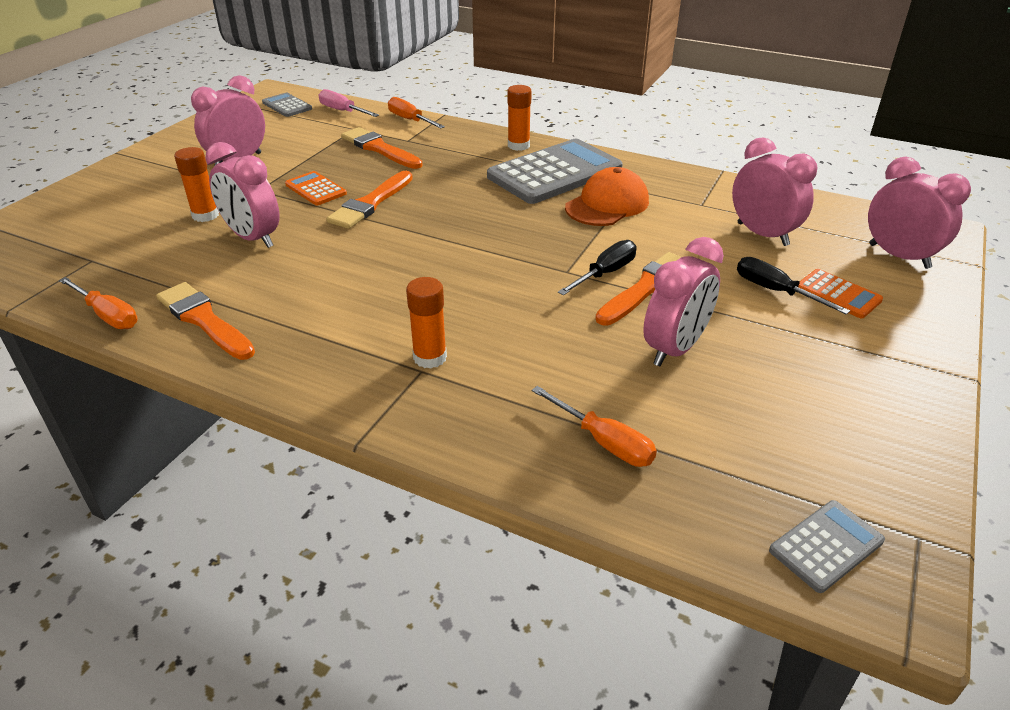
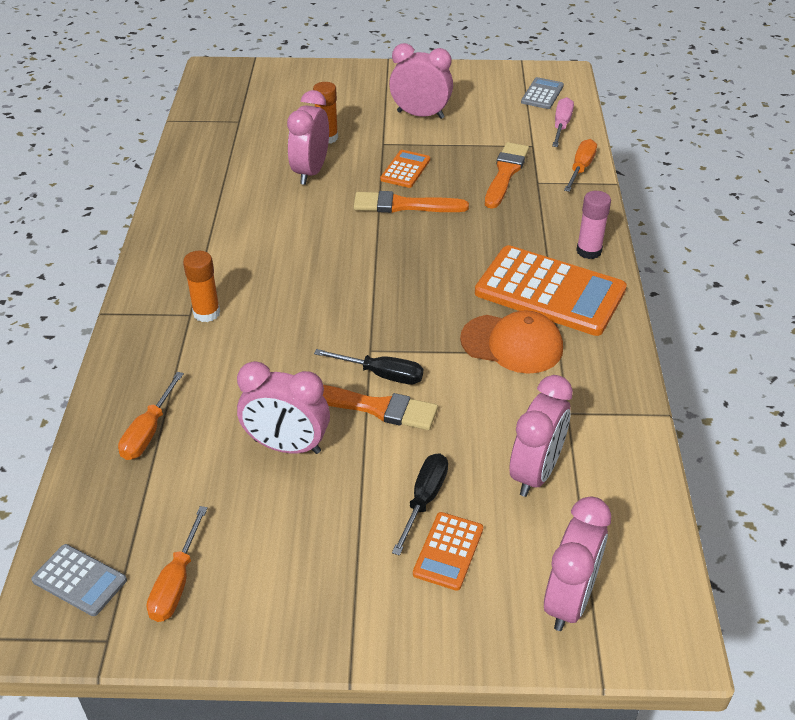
camera: 65 degrees right, 5 degrees up
orange screwdriver [59,277,138,329] -> orange screwdriver moved to [147,506,208,622]
orange brush [156,282,255,360] -> none
grey calculator [487,139,623,204] -> orange calculator [475,245,627,336]
orange glue stick [507,85,532,151] -> pink glue stick [576,191,611,259]

